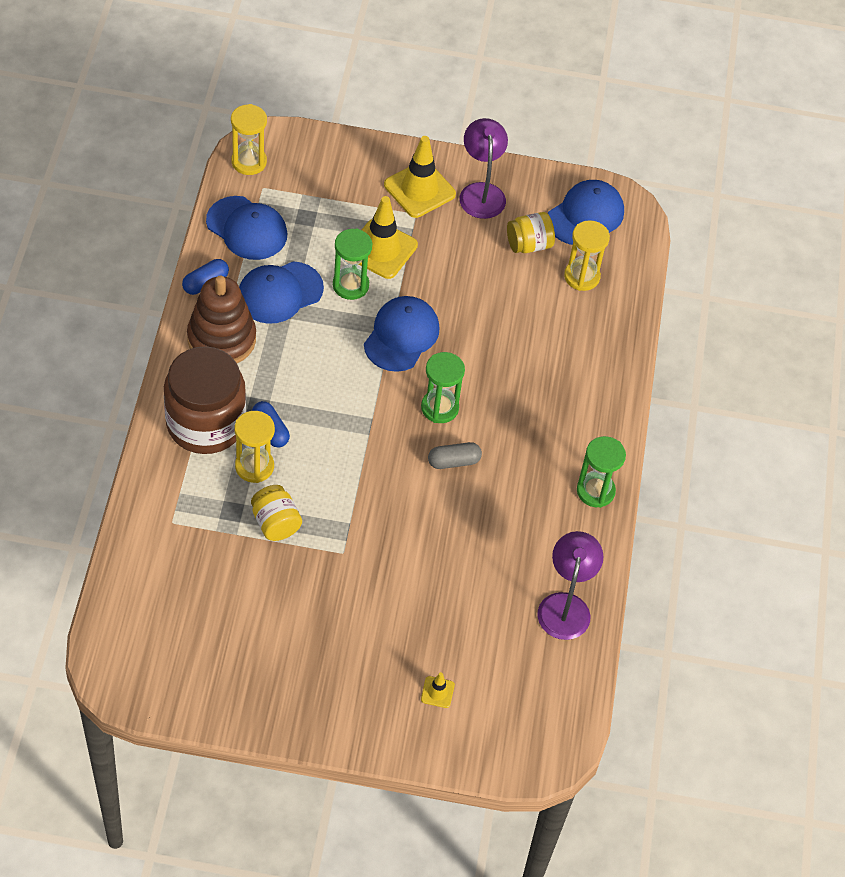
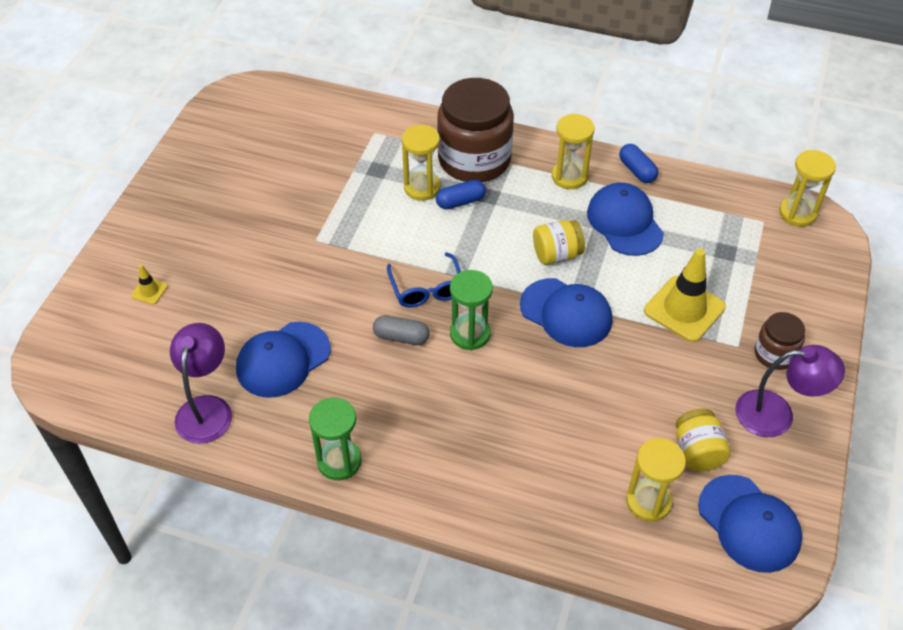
camera: 105 degrees right, 5 degrees down
brown stacking toy [187,276,256,363] -> yellow hourglass [552,113,595,189]
blue cap [206,196,287,260] -> blue cap moved to [236,322,330,398]
yellow jar [251,485,302,541] -> yellow jar moved to [533,220,585,265]
green hourglass [333,228,372,300] -> none
yellow traffic cone [384,136,456,218] -> brown jar [754,312,805,370]
grey capsule [428,442,482,469] -> grey capsule turned 75 degrees counterclockwise [373,315,430,345]
purple lamp [537,531,604,640] -> purple lamp turned 105 degrees counterclockwise [170,323,232,444]
none -> blue glasses [387,252,461,308]

